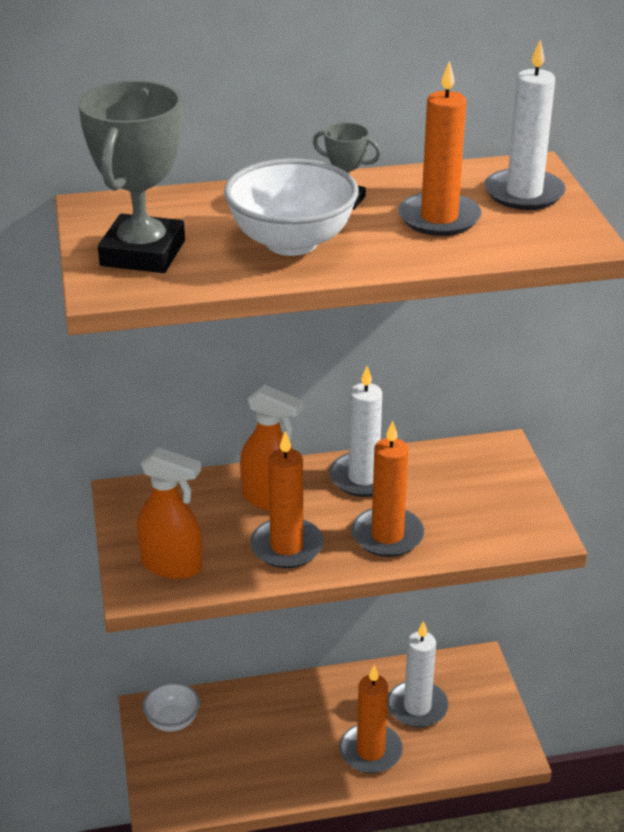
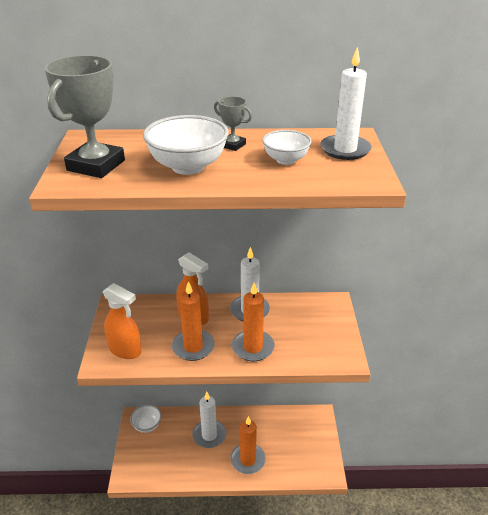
camera: 10 degrees right, 0 degrees up
white candle [387,621,448,728] -> white candle moved to [192,392,226,448]
orange candle [398,61,482,236] -> white bowl [262,130,312,165]

